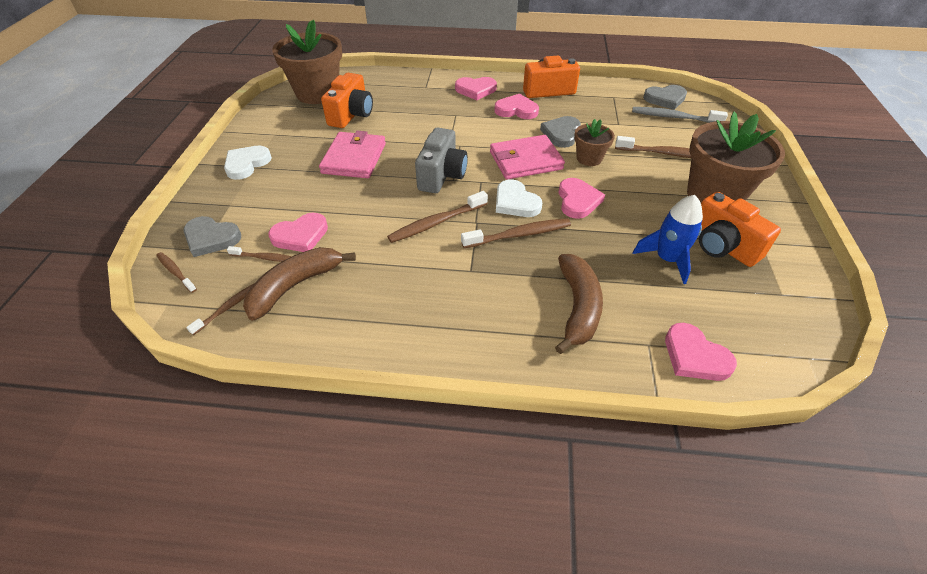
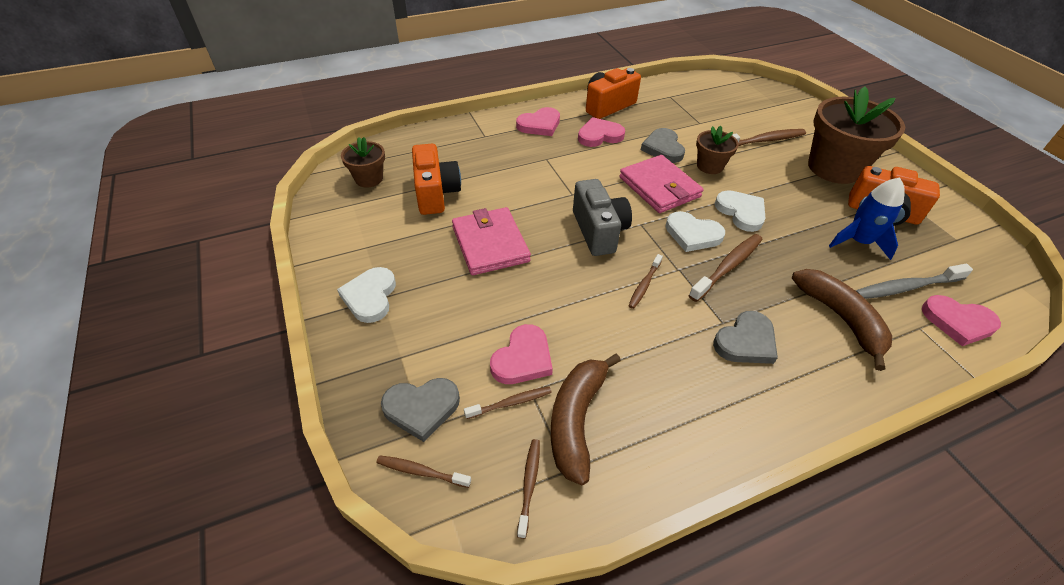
camera: 30 degrees left, 0 degrees up
brown flower pot [272,20,342,104] -> brown flower pot [341,137,385,188], size x0.51
brown toothbrush [387,191,488,243] -> brown toothbrush [628,254,663,309], size x0.60
pink wallet [490,135,565,180] -> pink wallet turned 75 degrees counterclockwise [619,155,704,213]
pink heart [558,178,605,219] -> white heart [715,190,765,232]
grey toothbrush [632,107,728,123] -> grey toothbrush moved to [856,264,973,299]
grey heart [643,85,687,110] -> grey heart moved to [713,311,778,364]

